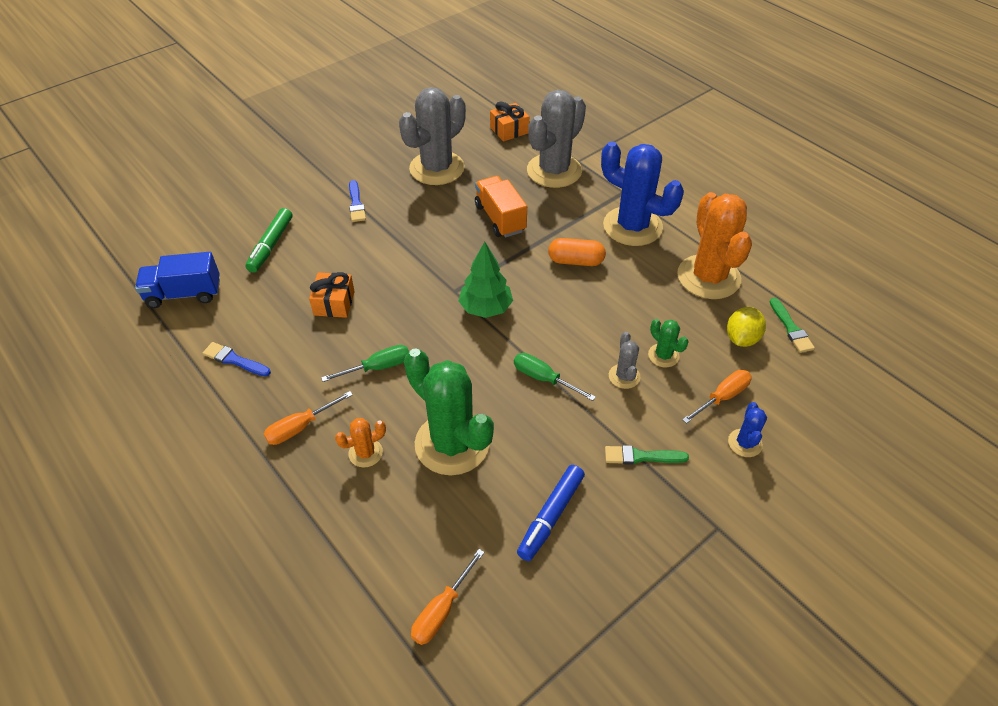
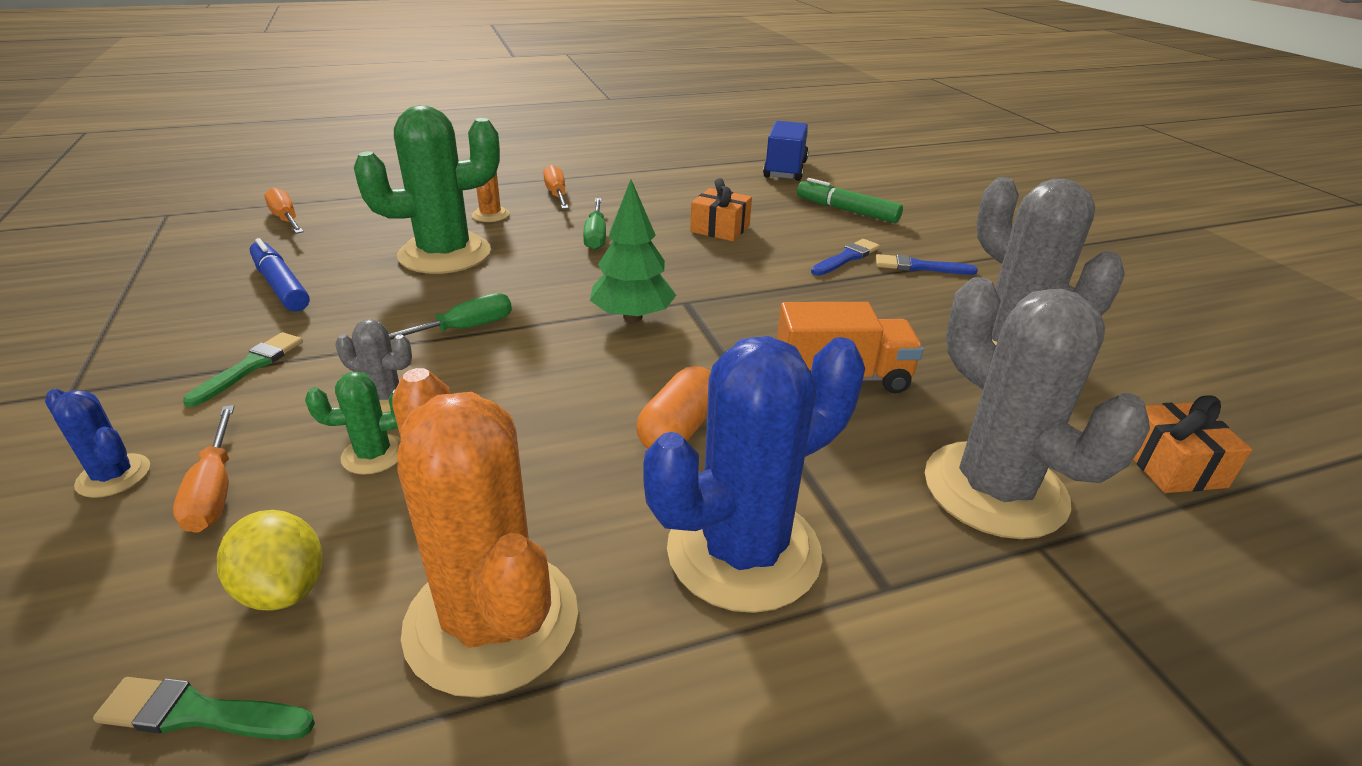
camera: 110 degrees right, 15 degrees down
blue brush [203,342,271,377] -> blue brush moved to [811,239,880,276]
orange cactus [677,192,752,299] -> orange cactus turned 45 degrees clockwise [392,368,578,698]

